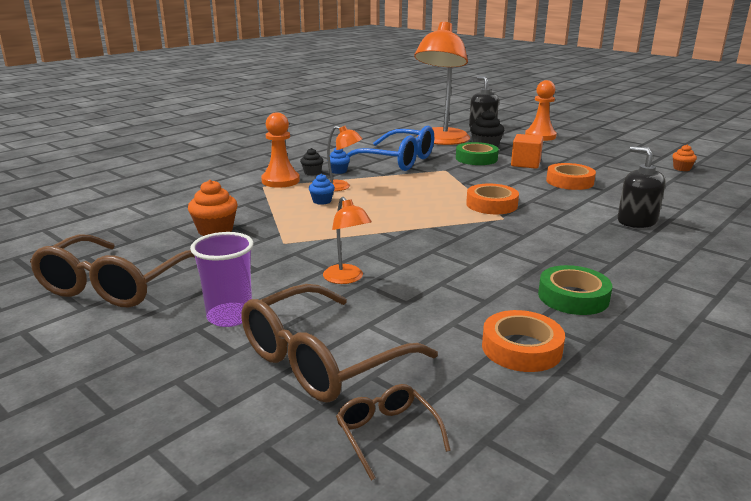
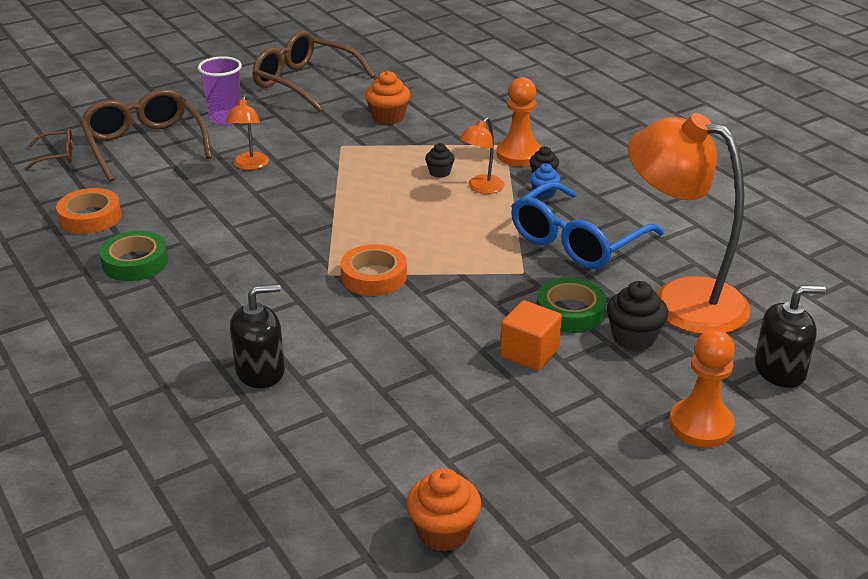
camera: 105 degrees right, 10 degrees up
blue cupcake [309,174,335,205] -> black cupcake [425,143,455,178]
orange lamp [323,197,372,284] -> orange lamp turned 75 degrees counterclockwise [226,96,269,170]
orange tape [546,163,596,190] -> none
orange cupcake [672,145,697,171] -> orange cupcake [406,468,481,551], size x1.66

